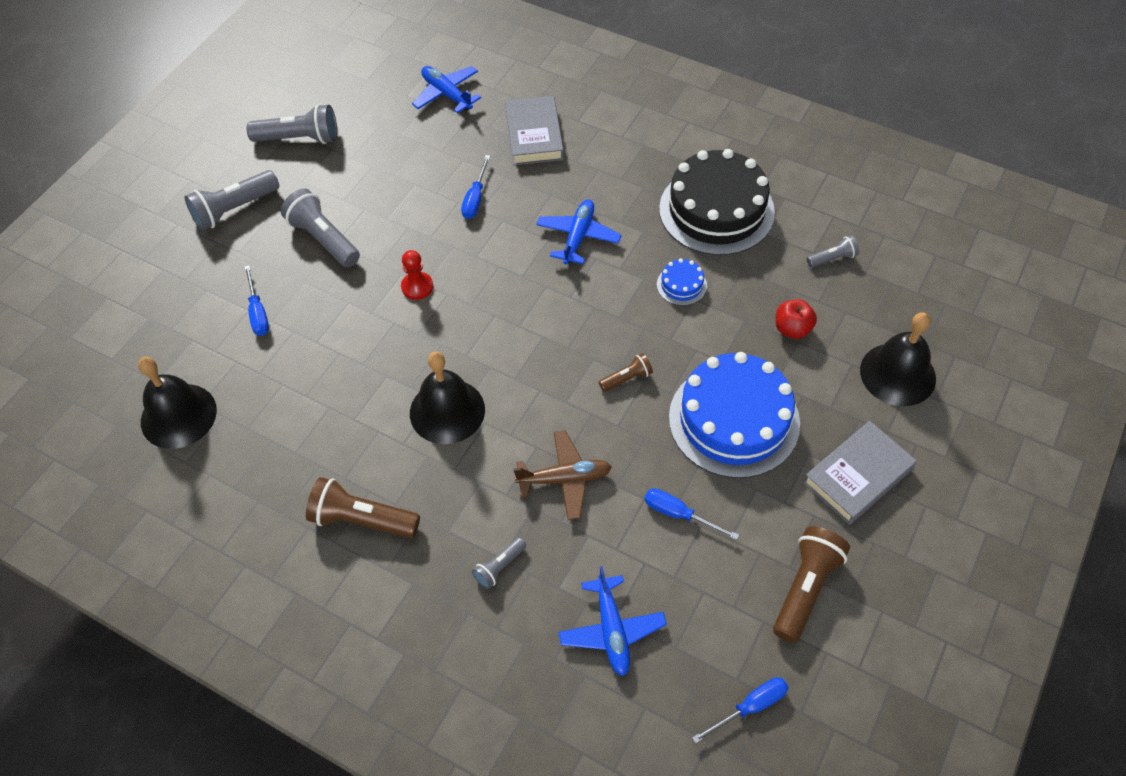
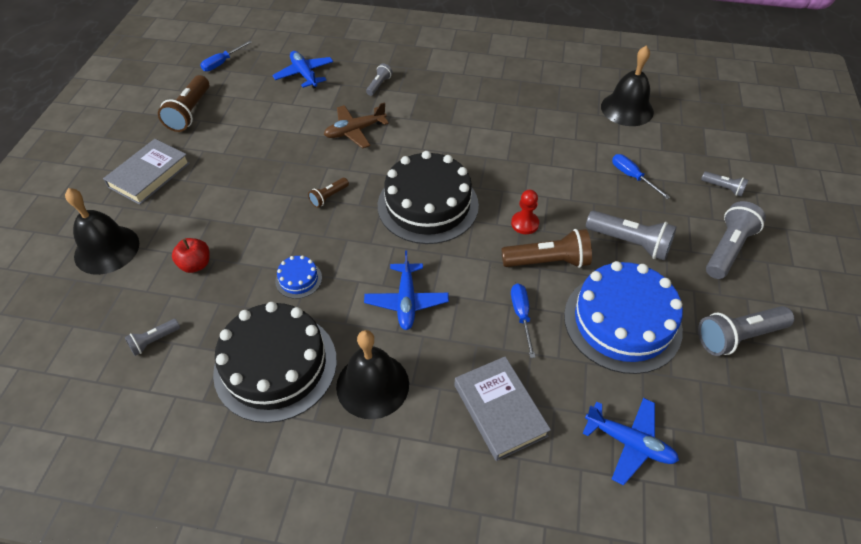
camera: 160 degrees right, 5 degrees down
brown flashlight [306,477,420,538] -> brown flashlight moved to [501,229,592,268]
black bell [410,352,485,444] -> black bell moved to [336,330,409,419]
blue screwdriver [645,488,739,540] -> none
blue cake [669,352,800,478] -> blue cake moved to [564,261,683,374]
none -> black cake [378,151,479,244]
none -> grey flashlight [701,171,748,197]

